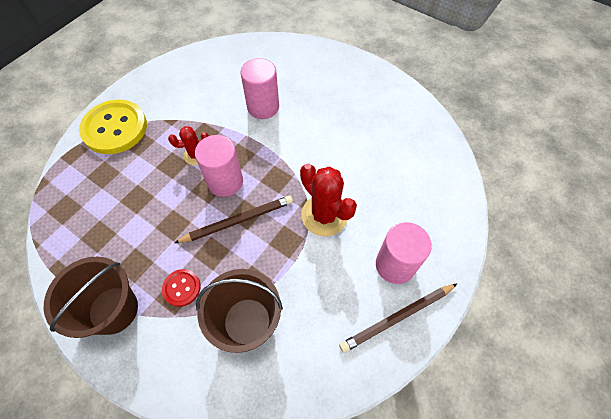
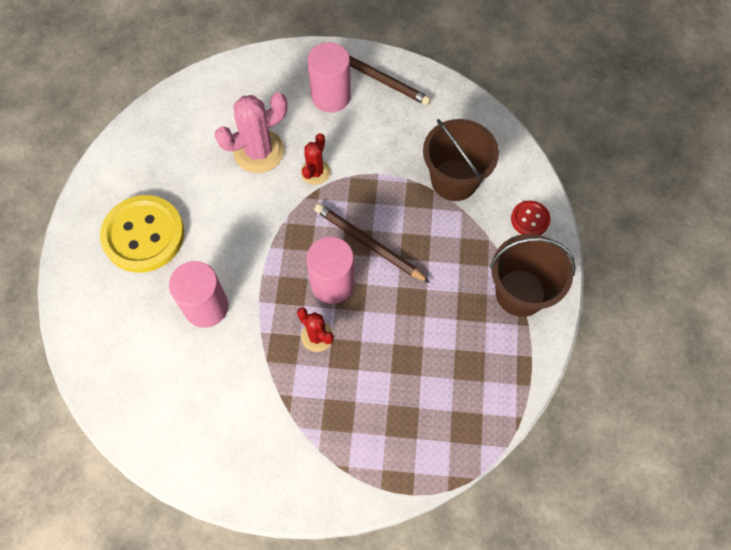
camera: 120 degrees left, 5 degrees up
yellow button [79,100,147,154] -> yellow button moved to [100,195,184,273]
red button [162,269,201,307] -> red button moved to [511,201,551,235]
red cactus [300,163,357,236] -> red cactus [301,133,330,185], size x0.58
none -> pink cactus [215,92,287,173]

